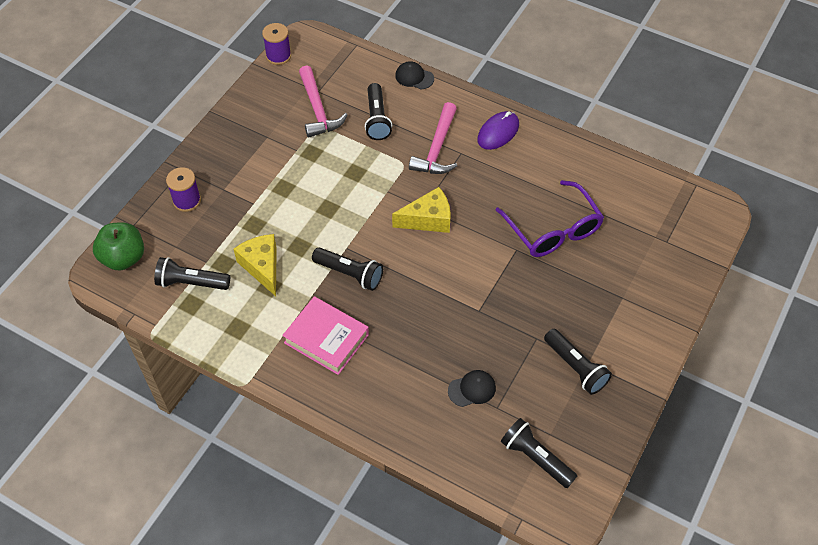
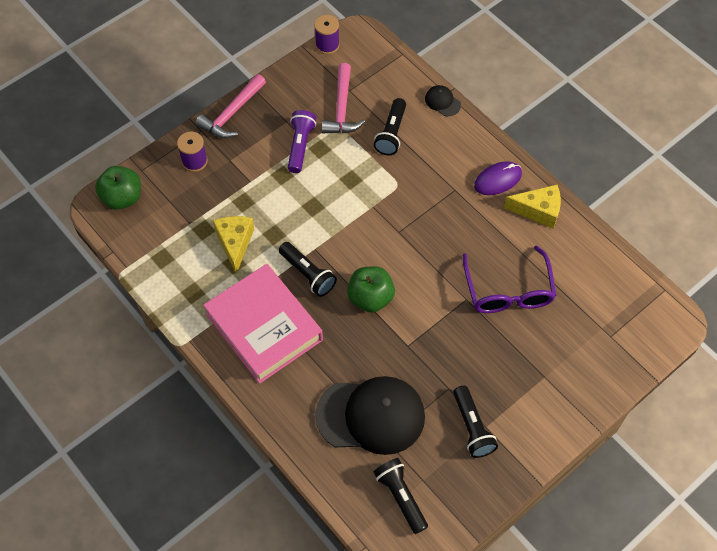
camera: 20 degrees right, 5 degrees up
black flashlight [154,257,230,290] -> none
pink book [282,296,369,375] -> pink book [203,264,323,384], size x1.55
yellow cheese [392,187,451,233] -> yellow cheese moved to [504,184,561,229]
pink hammer [409,102,457,174] -> pink hammer moved to [195,74,266,138]
black cap [448,370,496,407] -> black cap [315,376,425,455], size x2.40
none -> purple flashlight [288,110,316,173]
none -> green apple [347,266,395,313]

